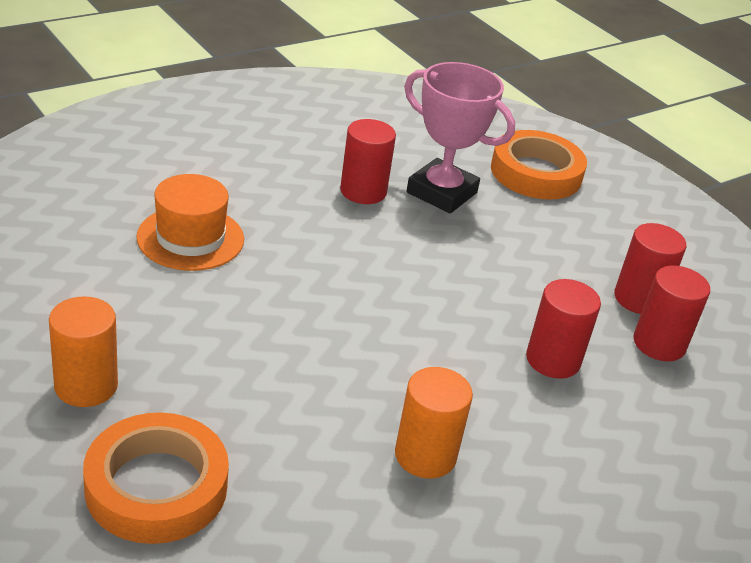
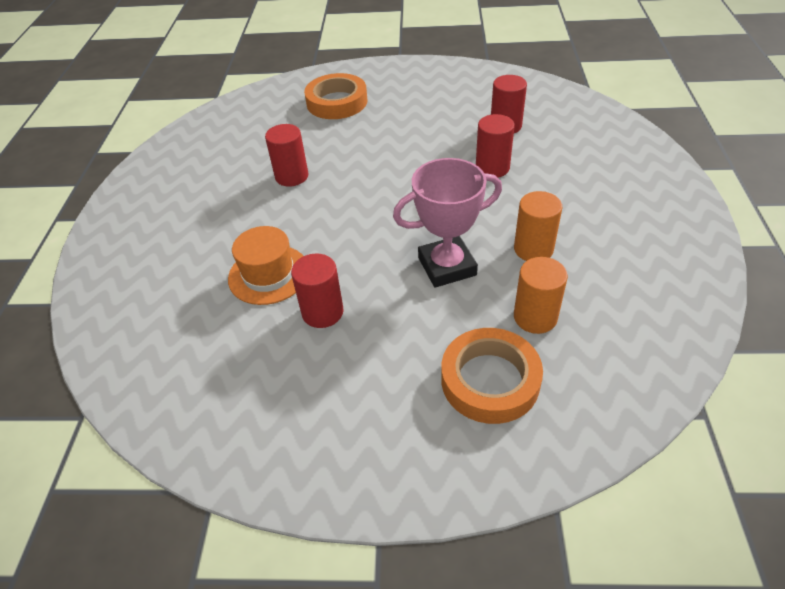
camera: 45 degrees left, 10 degrees up
orange cylinder [49,296,118,407] -> orange cylinder moved to [514,257,568,334]
pink trophy [404,62,515,213] -> pink trophy moved to [393,158,502,288]
red cylinder [614,223,687,314] -> red cylinder moved to [291,253,343,328]

